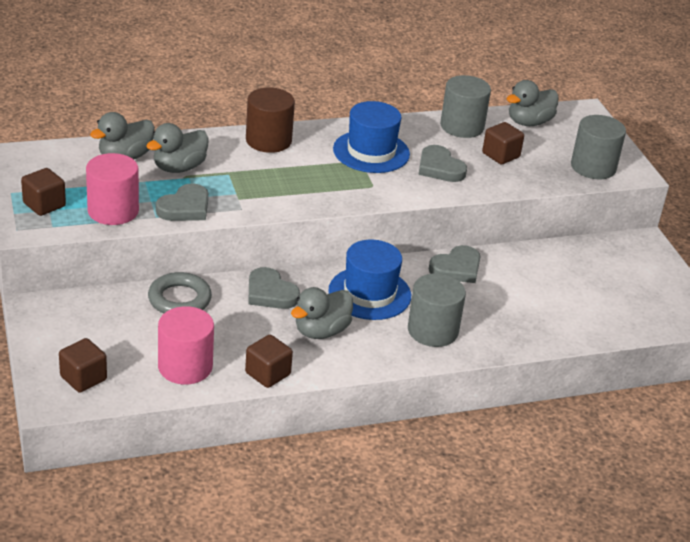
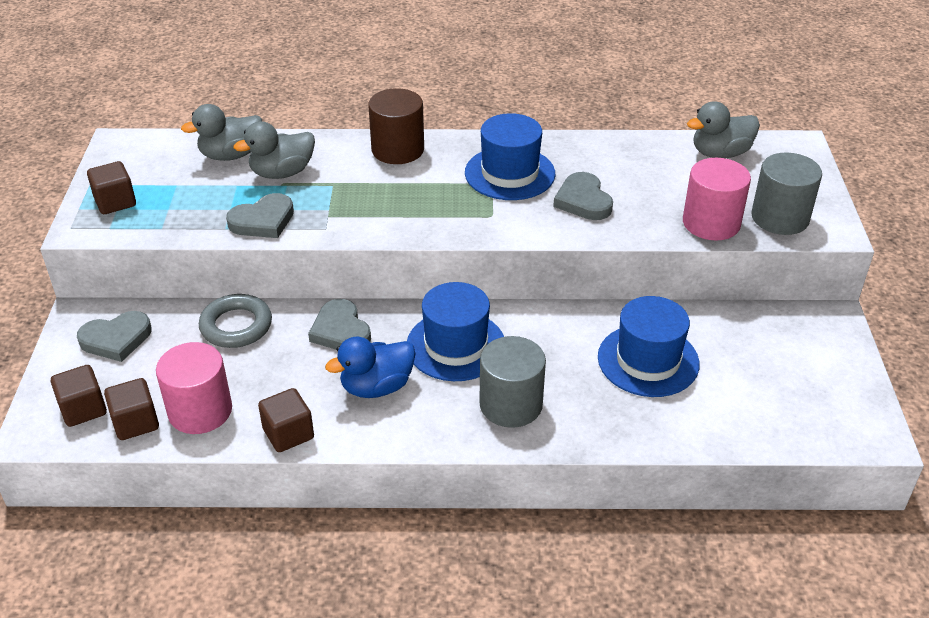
camera: 20 degrees right, 5 degrees up
pink cylinder [86,153,139,225] -> pink cylinder moved to [683,158,751,240]
grey duck [291,287,353,339] -> blue duck [325,337,416,398]
grey heart [429,245,480,283] -> grey heart moved to [77,311,152,362]
grey cylinder [440,75,491,138] -> none
brown cube [482,122,524,164] -> brown cube moved to [104,378,159,440]
none -> blue hat [598,296,700,397]

